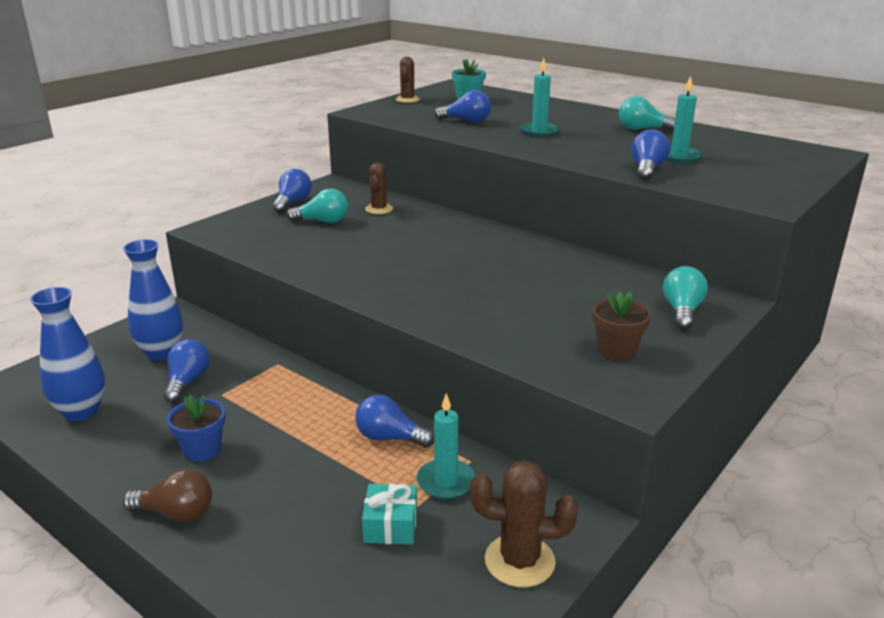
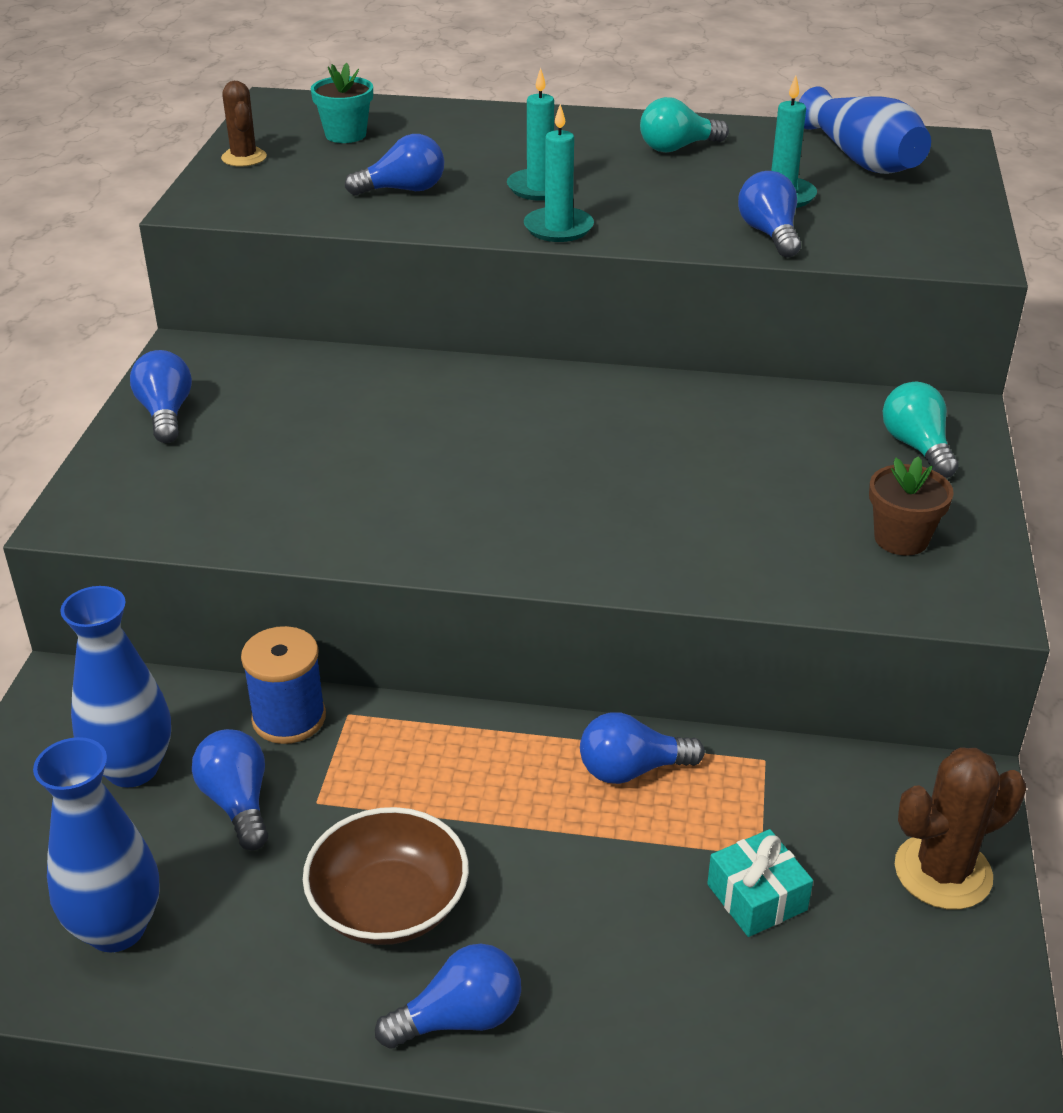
camera: 30 degrees left, 10 degrees up
brown light bulb [123,469,212,522] -> blue light bulb [375,944,521,1049]
blue flower pot [167,394,226,462] -> brown bowl [303,807,469,945]
turquoise light bulb [287,188,348,223] -> none
brown cactus [365,163,393,214] -> none
turquoise candle [417,393,475,499] -> turquoise candle moved to [524,104,594,242]
none -> blue spool [241,626,326,744]
none -> blue vase [799,86,931,174]

